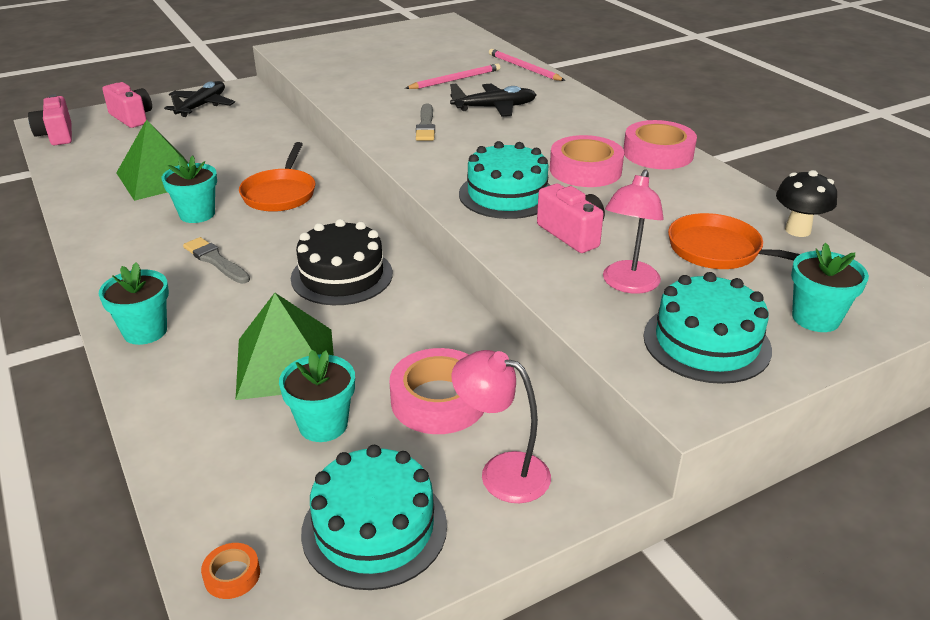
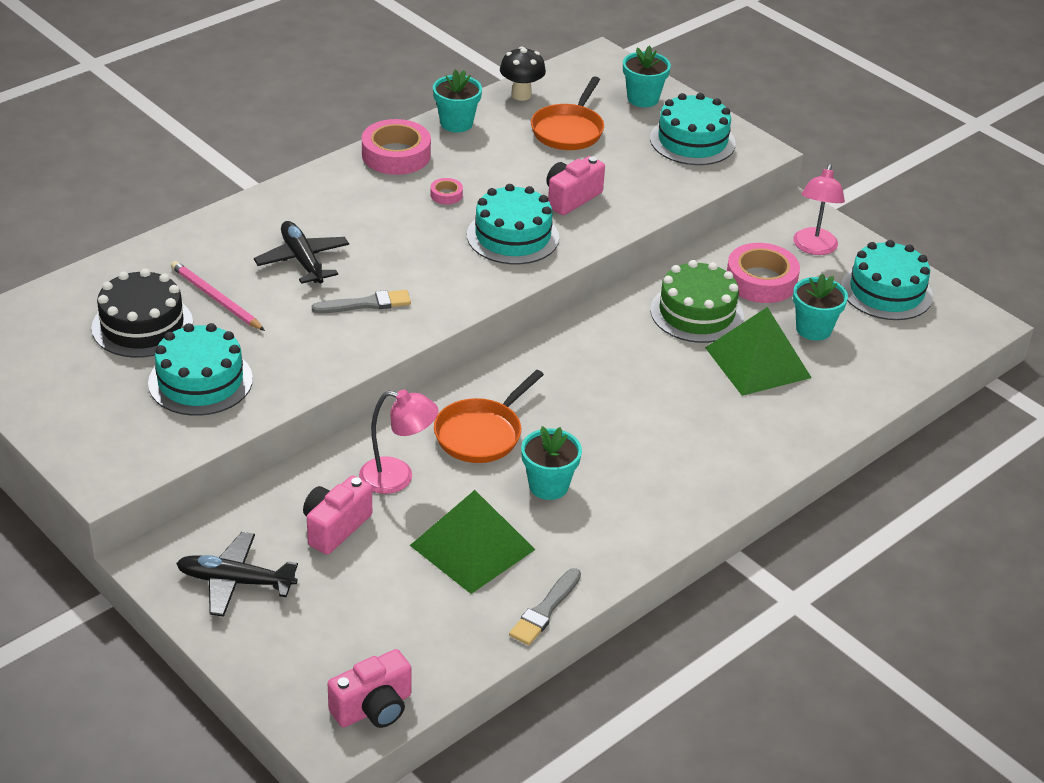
camera: 105 degrees left, 5 degrees up
turquoise flower pot [99,262,169,345] -> turquoise flower pot moved to [433,69,482,132]
pink camera [102,82,152,128] -> pink camera moved to [303,475,372,555]
grey brush [183,237,250,284] -> grey brush moved to [509,568,581,645]
orange tape [201,543,260,599] -> none
orange pan [239,142,315,212] -> orange pan turned 135 degrees clockwise [434,370,544,463]
black cake [291,219,393,305] -> black cake moved to [91,269,193,358]
pink pencil [489,49,565,81] -> none
pink tape [550,135,624,187] -> pink tape [430,178,463,204], size x0.46
pink lamp [603,169,664,294] -> pink lamp moved to [359,390,439,494]
none -> turquoise cake [148,323,253,416]
none -> green cake [650,260,744,343]

